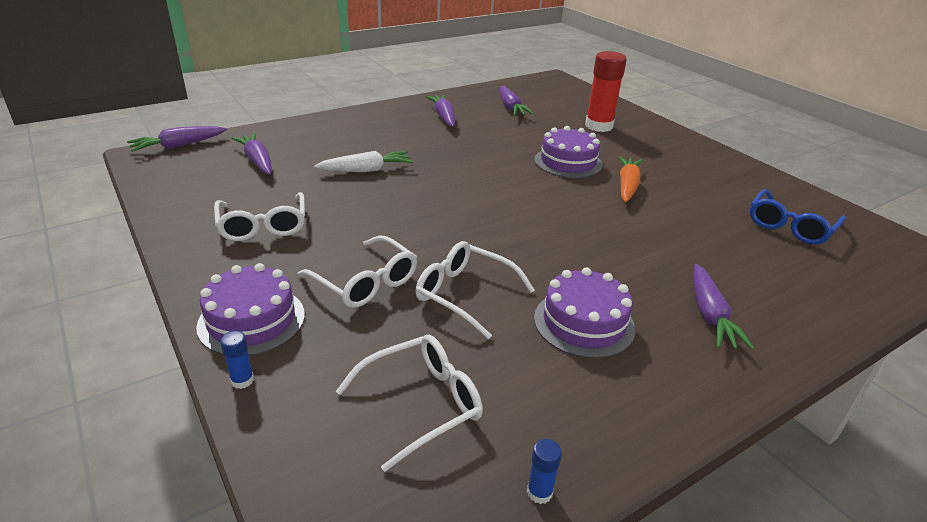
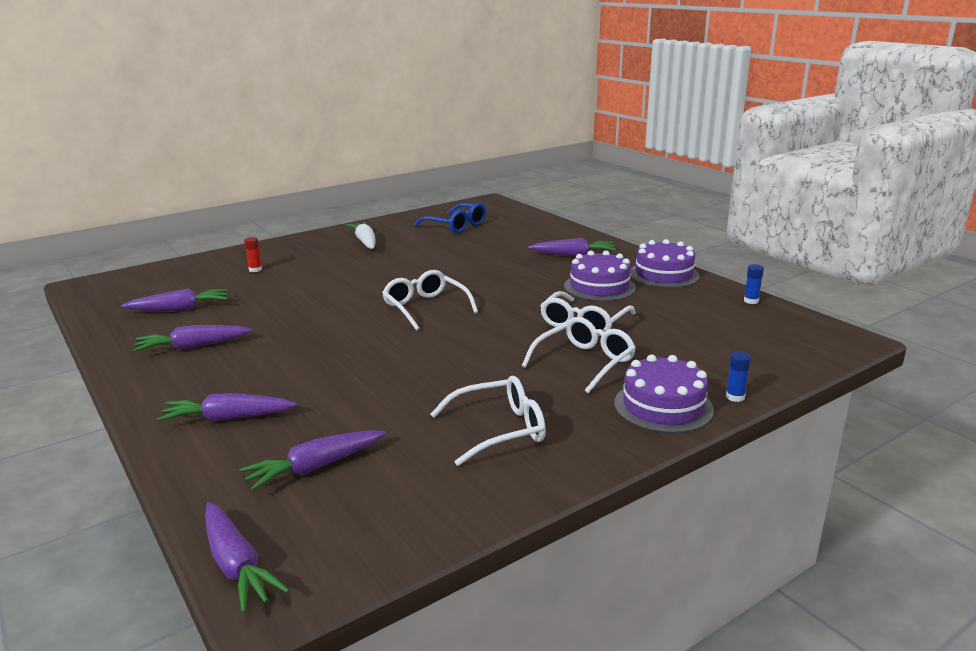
camera: 90 degrees left, 10 degrees down
white carrot [314,151,413,172] -> white carrot moved to [347,222,376,249]
white glasses [336,335,483,472] -> white glasses moved to [382,270,478,331]
purple cake [535,126,603,178] -> purple cake moved to [630,239,699,288]
red glue stick [585,51,627,132] -> red glue stick [244,237,262,272], size x0.42
orange carrot [618,156,642,202] -> none
none -> purple carrot [157,393,297,422]

